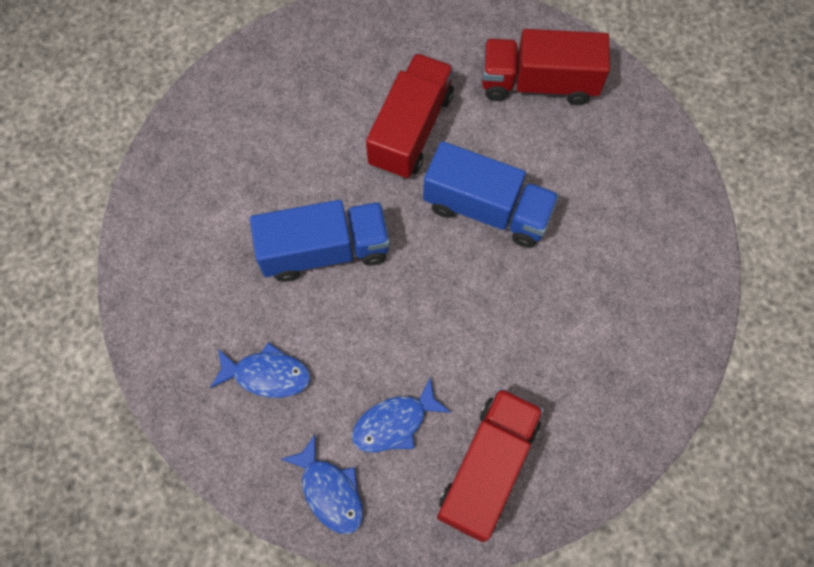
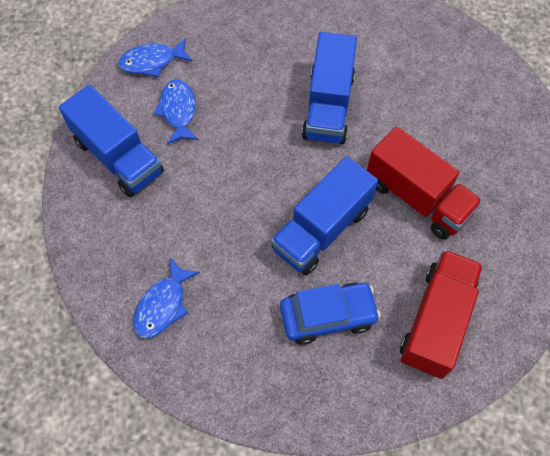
camera: 110 degrees right, 5 degrees down
blue fish [210,342,311,398] -> blue fish moved to [134,258,200,338]
red truck [437,388,544,542] -> blue truck [58,85,164,197]
none -> blue car [280,283,381,345]

